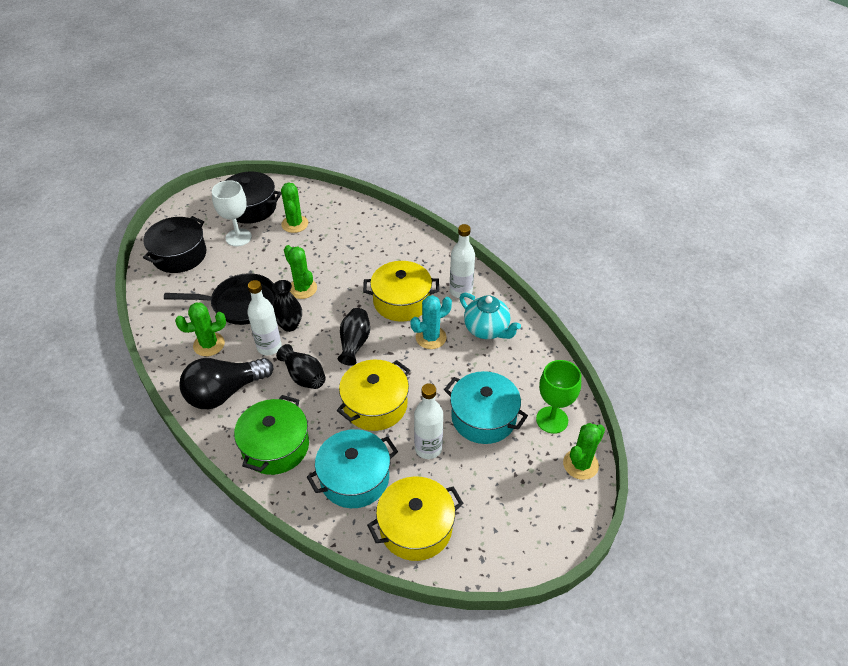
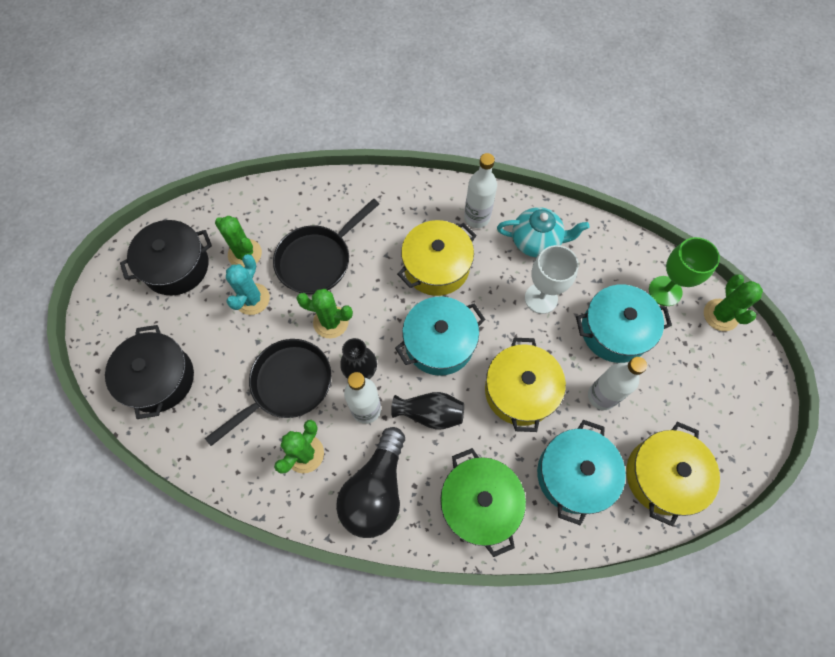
camera: 40 degrees left, 20 degrees up
white goblet [212,180,252,246] -> white goblet moved to [525,245,579,314]
black vase [338,308,370,365] -> turquoise pot [395,297,485,376]
turquoise cactus [411,295,452,349] -> turquoise cactus moved to [226,254,270,315]
none -> black pan [273,198,379,295]

